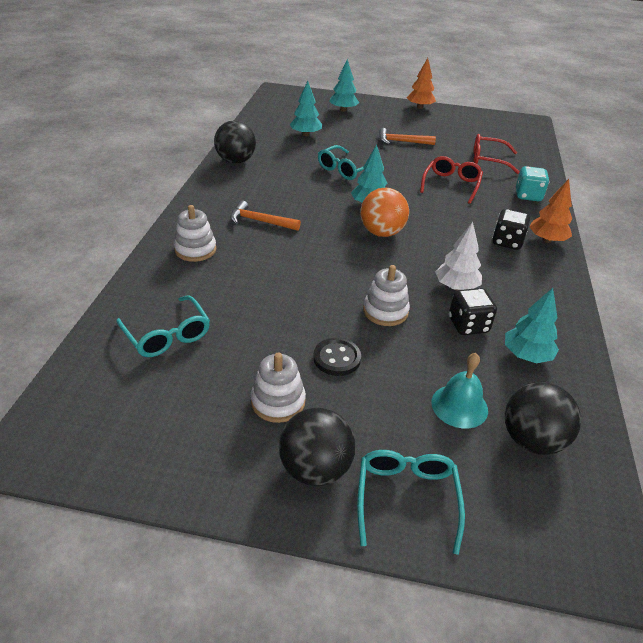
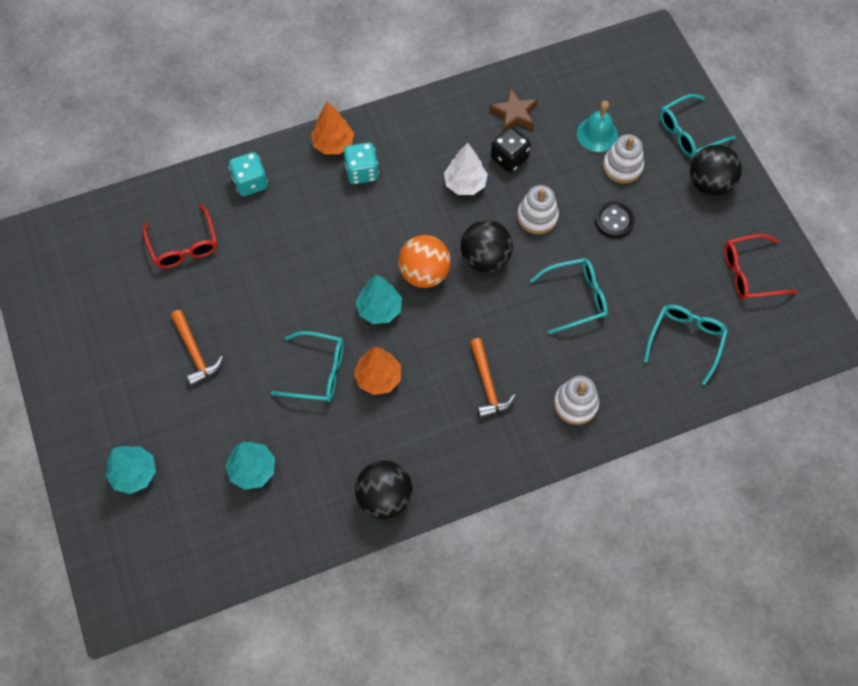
camera: 120 degrees left, 25 degrees up
white stacking toy [251,352,306,423] -> white stacking toy moved to [603,134,644,183]
orange tree [407,58,436,109] -> orange tree moved to [354,347,401,395]
red glasses [420,156,483,204] -> red glasses moved to [724,234,798,300]
black dice [492,209,530,250] -> turquoise dice [344,142,379,184]
turquoise tree [505,288,559,363] -> brown star [489,88,538,131]
black ball [505,382,581,455] -> black ball moved to [460,220,513,272]
none -> turquoise glasses [530,258,608,334]

